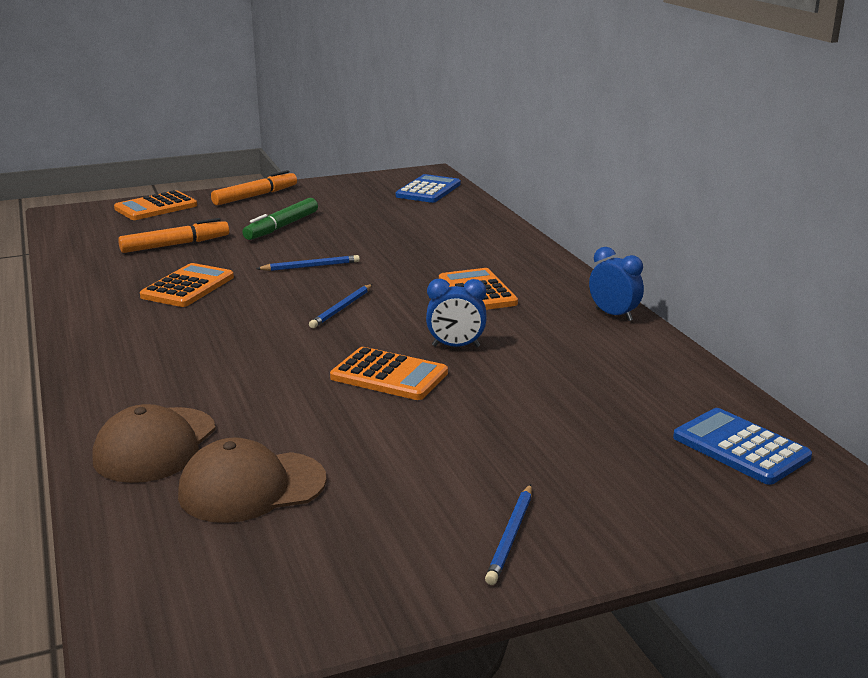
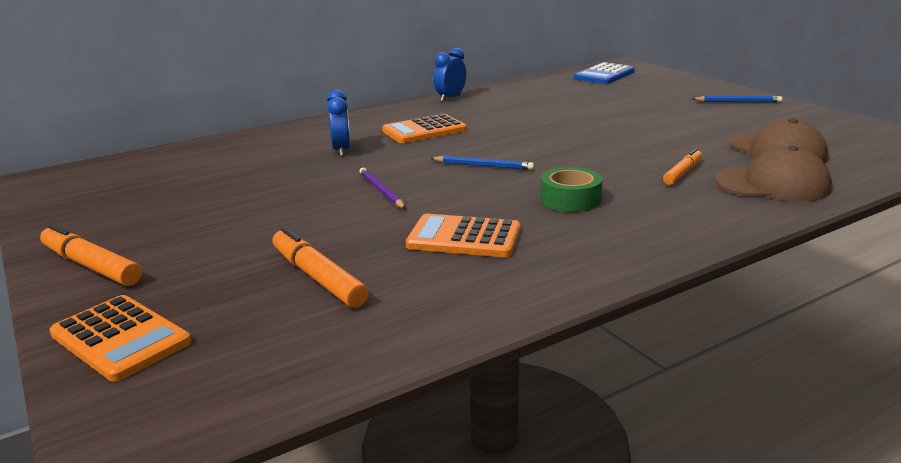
camera: 100 degrees left, 0 degrees up
green marker [242,198,318,240] -> none
blue pencil [256,255,360,271] -> purple pencil [359,168,406,209]
orange calculator [330,347,448,400] -> none
blue calculator [396,174,461,203] -> none
blue clock [426,279,486,347] -> blue clock moved to [327,90,351,156]
none -> green tape [540,167,602,212]
none -> orange marker [663,148,702,185]

